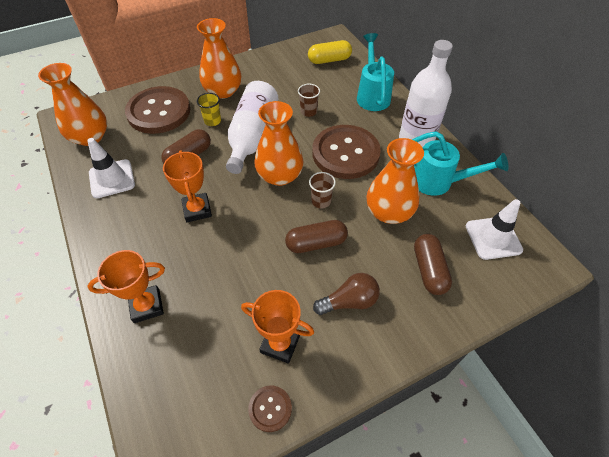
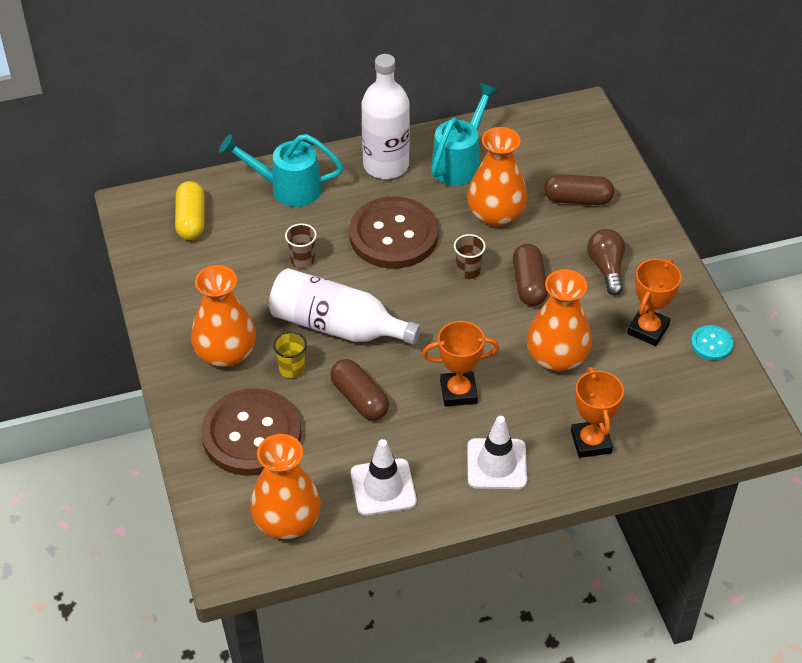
camera: 80 degrees left, 5 degrees down
brown button [248,386,292,432] -> turquoise button [691,325,733,360]
orange vase [254,101,303,186] -> orange vase moved to [527,269,592,371]
white traffic cone [466,199,523,260] -> white traffic cone moved to [467,416,527,489]

